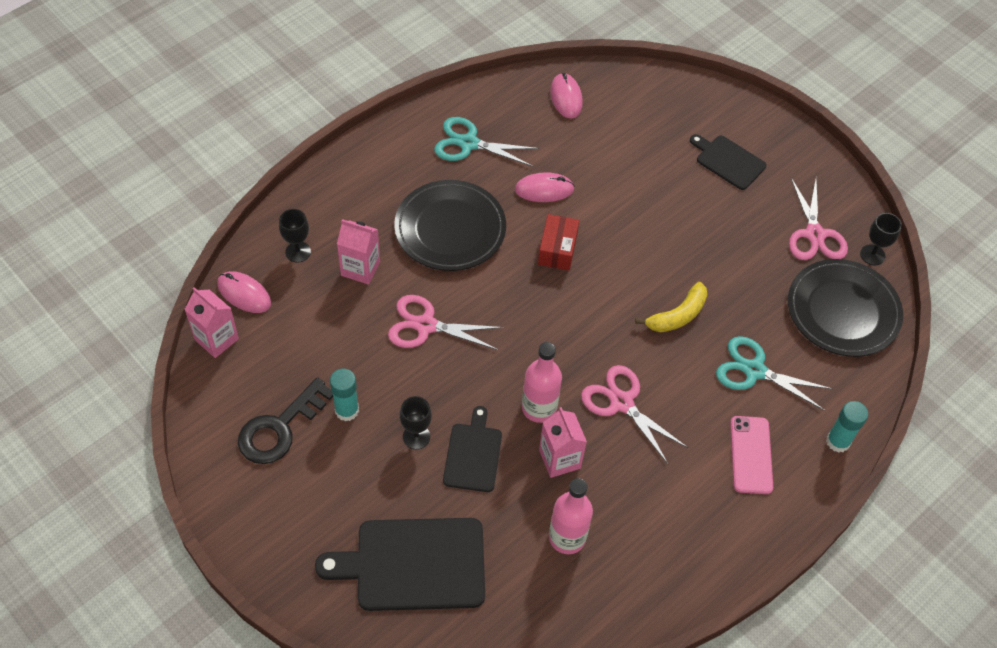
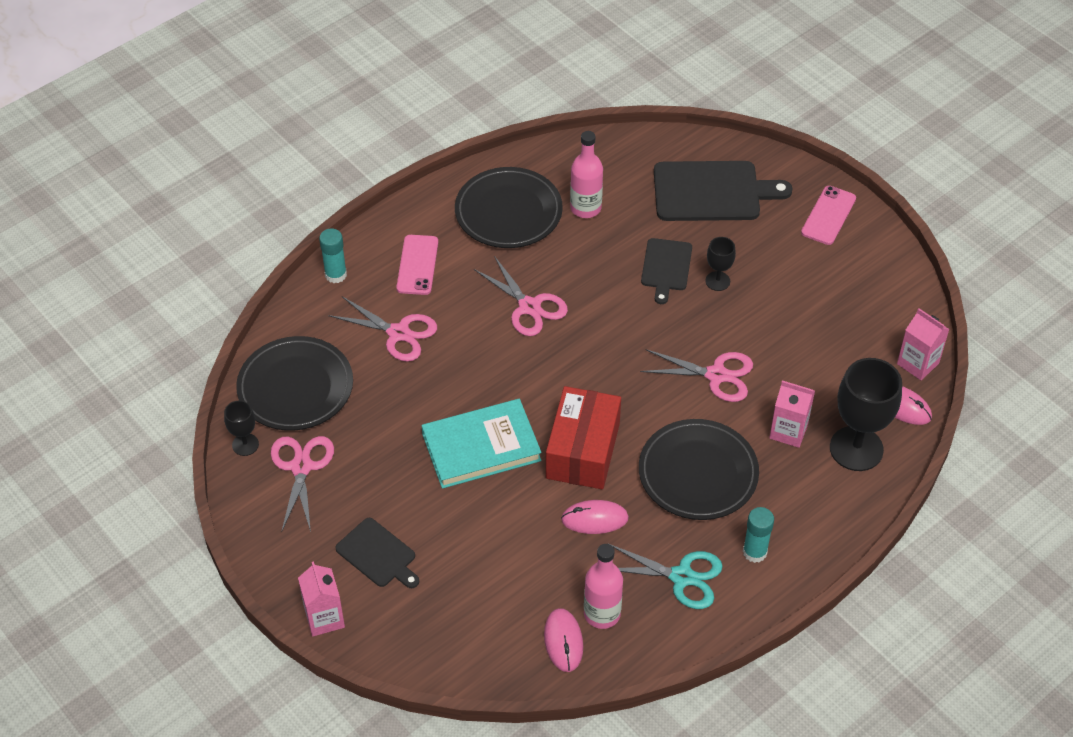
camera: 175 degrees left, 5 degrees down
black key [238,377,333,464] -> none
black goblet [279,209,311,263] -> black goblet [830,358,902,471], size x2.01
turquoise glue stick [330,369,359,421] -> turquoise glue stick moved to [743,507,774,563]
pink bottle [522,342,562,423] -> pink bottle moved to [584,544,623,629]
red box [538,214,579,271] -> red box [546,386,621,489], size x1.72
pink carton [539,407,587,478] -> pink carton moved to [298,561,345,637]
yellow banana [635,282,708,332] -> none
turquoise scissors [716,336,833,411] -> pink scissors [328,296,437,362]
none -> turquoise book [421,399,542,489]
none -> black plate [455,167,563,248]
none -> pink phone [801,186,856,245]

